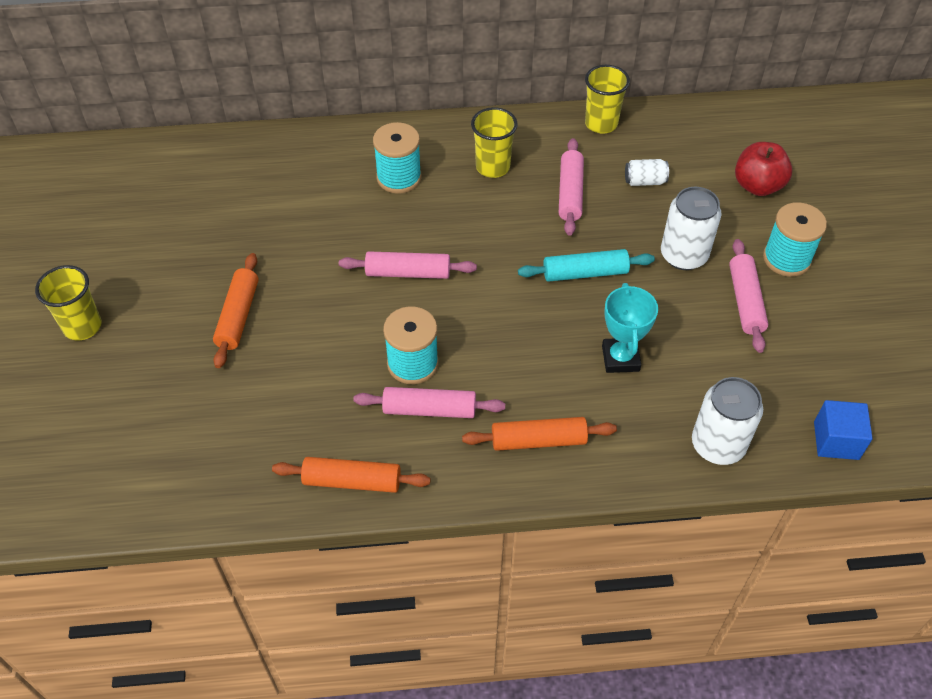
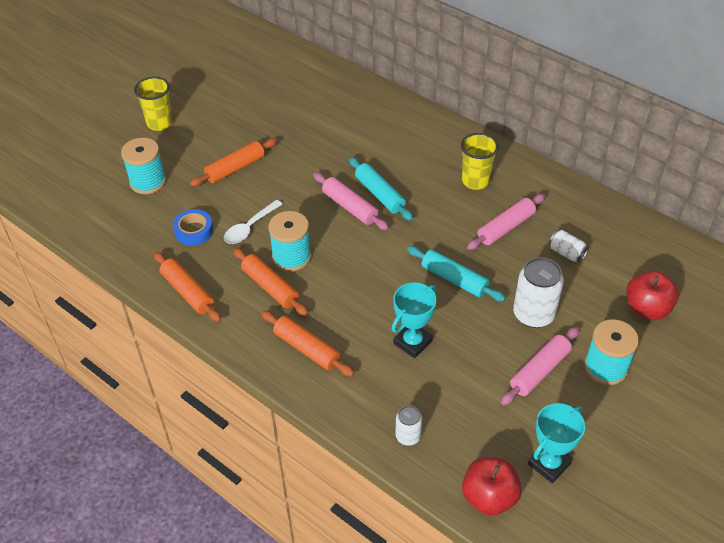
camera: 45 degrees right, 5 degrees down
pink rolling pin [353,387,505,418] -> orange rolling pin [233,248,308,316]
turquoise spool [373,122,422,194] -> turquoise spool moved to [121,137,166,194]
yellow cup [585,65,630,134] -> none
white can [692,377,763,465] -> white can [395,406,422,446], size x0.55
blue cube [814,400,873,460] -> red apple [462,457,522,516]
none -> blue tape [173,209,213,246]
none -> white spoon [224,200,283,244]
none -> turquoise rolling pin [349,157,413,221]
none -> turquoise trophy [528,403,585,483]

